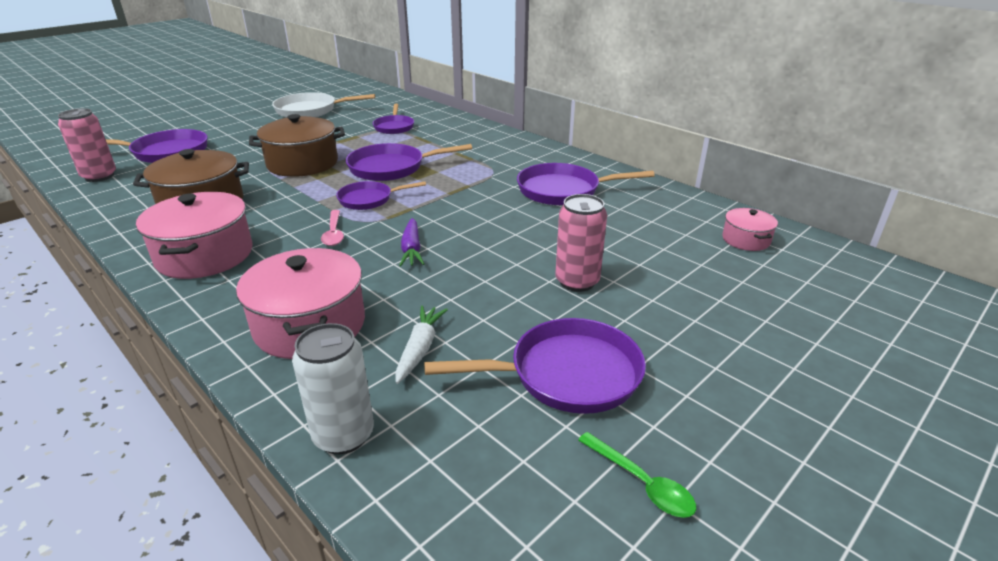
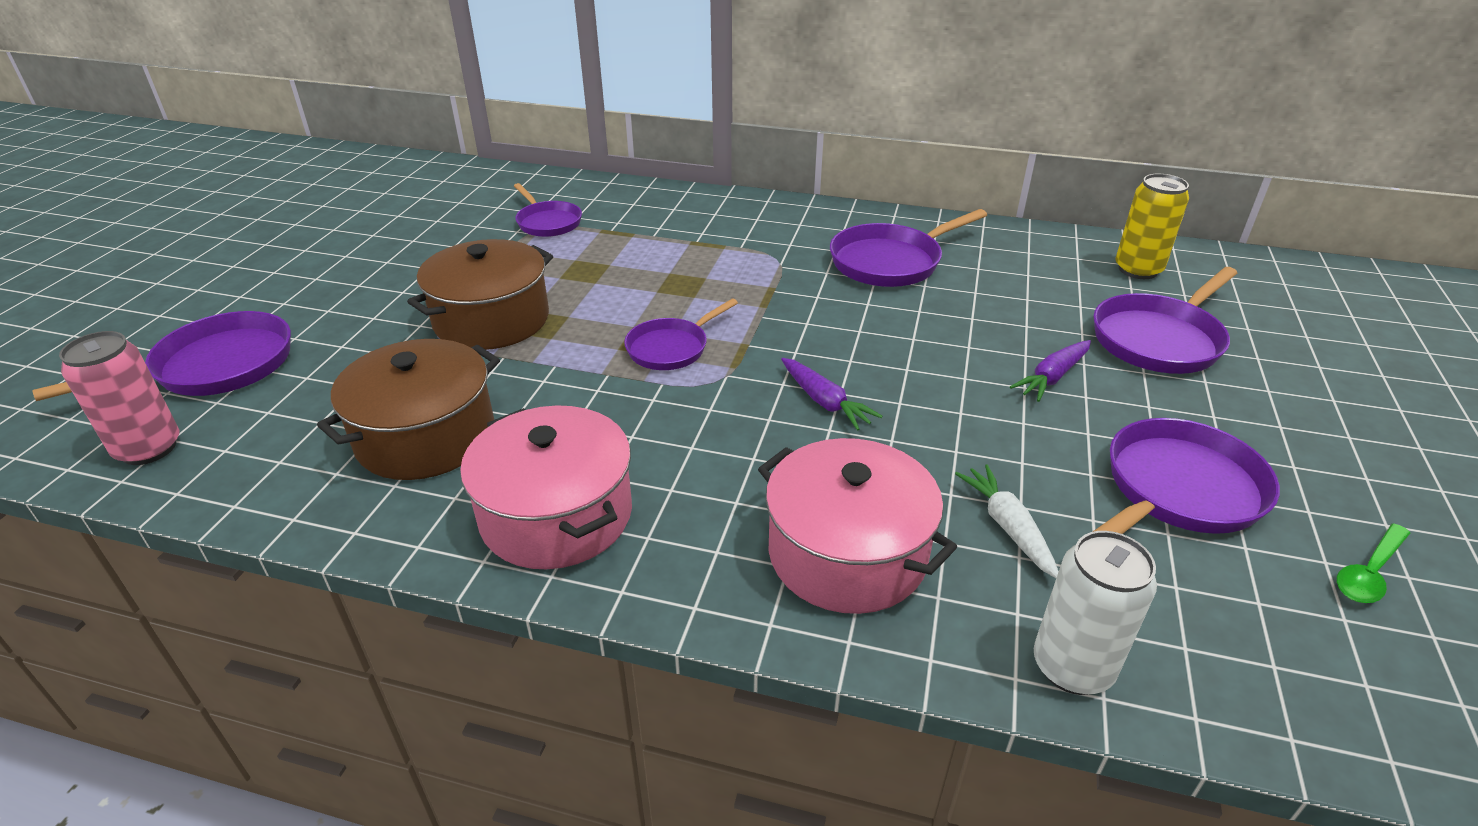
camera: 30 degrees left, 5 degrees up
white pan [272,92,375,118] -> none
pink spoon [321,210,344,246] -> none
purple pan [346,143,472,181] -> purple pan moved to [1093,267,1237,374]
pink can [555,194,607,292] -> purple carrot [1010,340,1091,402]
green spoon [578,432,696,518] -> green spoon turned 120 degrees clockwise [1337,524,1410,603]
pink pot [722,208,778,251] -> yellow can [1115,174,1189,279]

